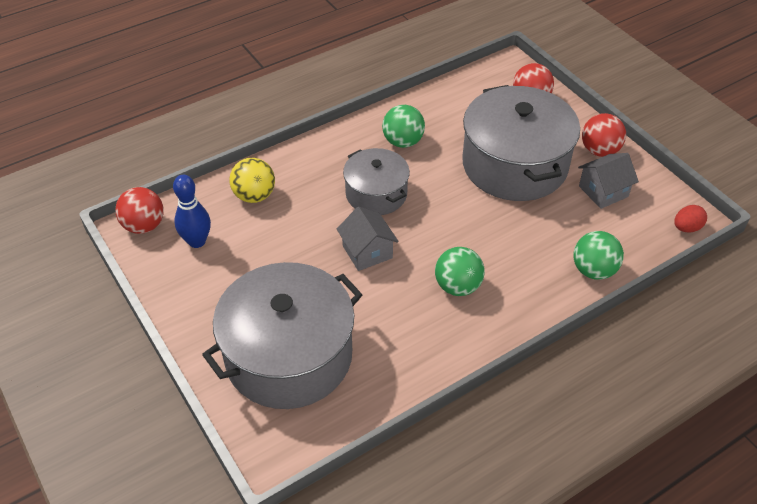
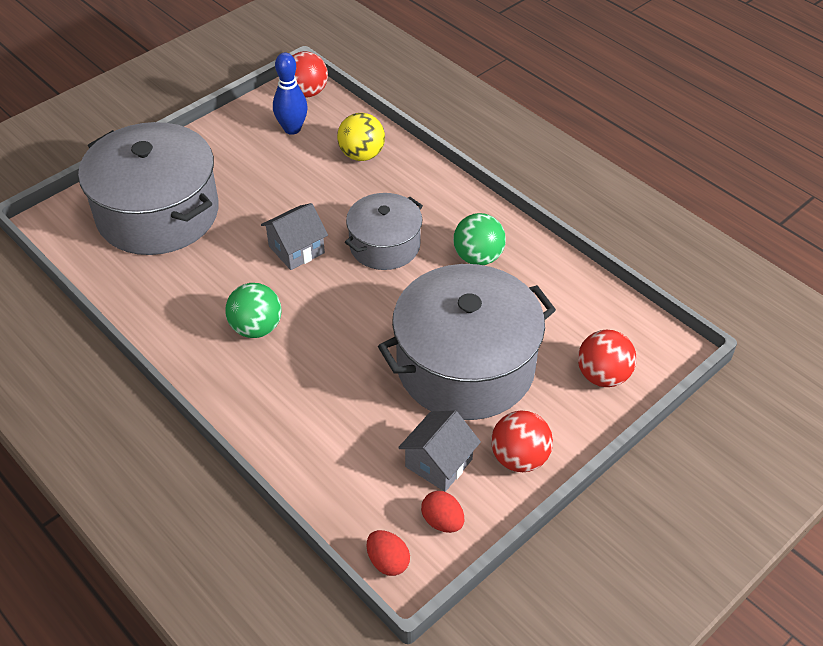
camera: 80 degrees right, 0 degrees up
green ball [574,231,624,280] -> none
grey house [578,153,639,209] -> grey house turned 75 degrees clockwise [398,410,481,492]
none -> red egg [421,491,464,533]

